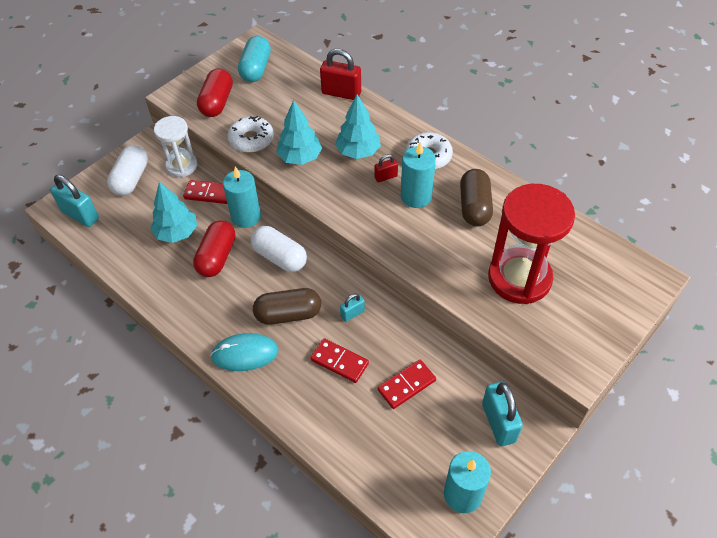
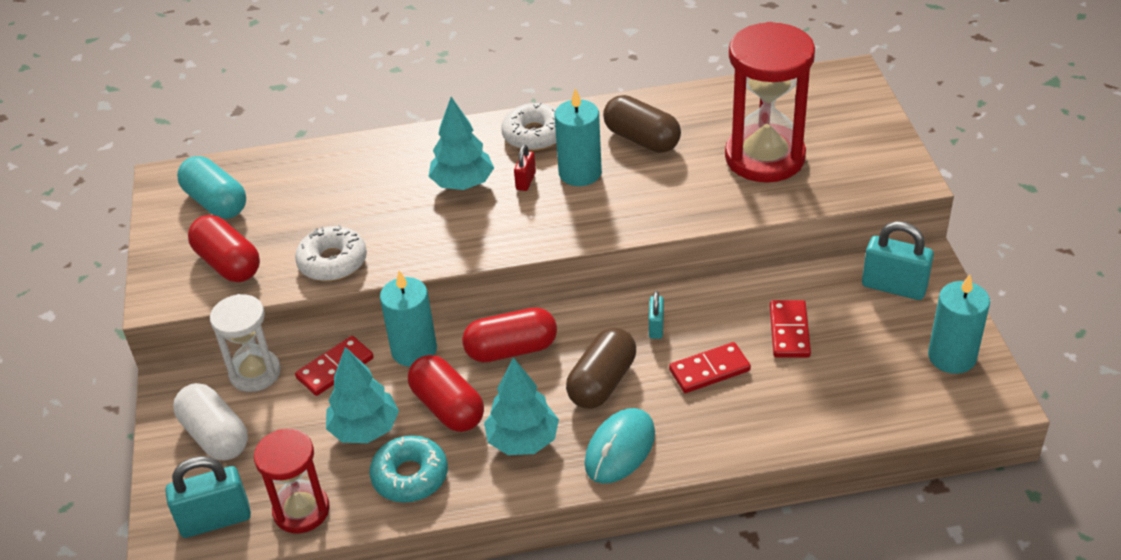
camera: 50 degrees left, 10 degrees down
white capsule [251,226,307,272] -> red capsule [462,308,557,362]
turquoise tree [276,100,322,165] -> turquoise tree moved to [484,357,559,455]
red padlock [320,49,361,100] -> none
none -> red hourglass [254,429,330,533]
none -> turquoise donut [369,435,448,503]

